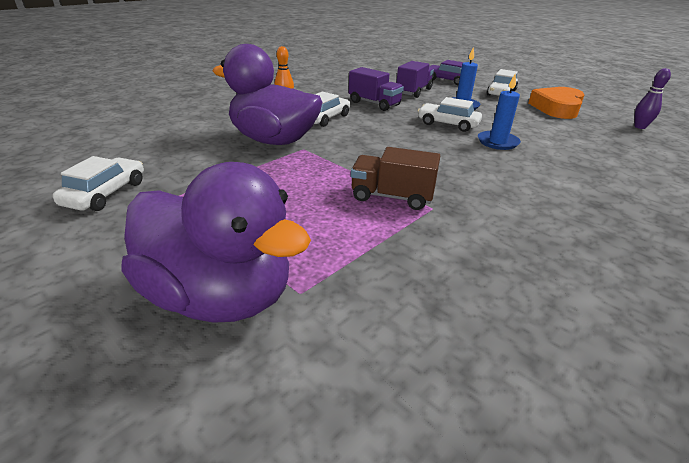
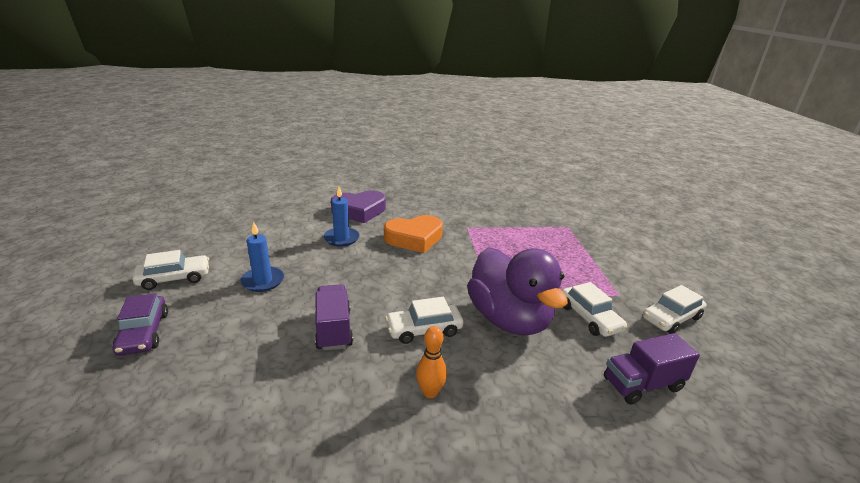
camera: 140 degrees left, 5 degrees down
purple duck [121,162,311,323] -> none
brown truck [351,147,440,210] -> none
purple truck [397,61,434,98] -> purple truck moved to [604,333,700,405]
white car [418,97,482,132] -> white car moved to [562,282,627,337]
orange heart [528,87,584,119] -> orange heart moved to [384,215,443,253]
purple bowling pin [635,68,671,129] -> none
none -> purple heart [331,191,386,223]

